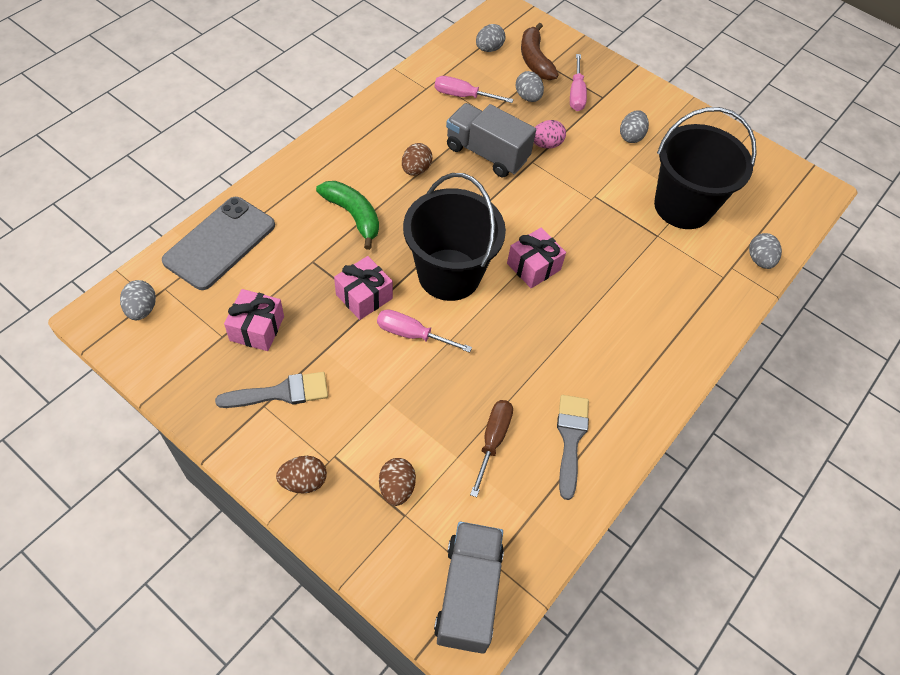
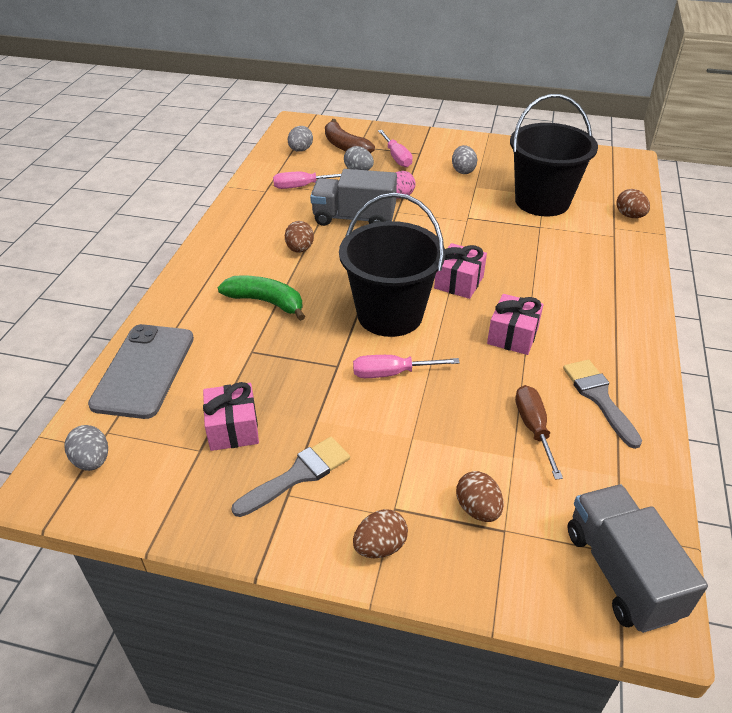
camera: 20 degrees left, 15 degrees down
pink gift [334,256,393,320] -> pink gift moved to [487,294,543,355]
grey egg [749,233,782,269] -> brown egg [616,189,650,218]

